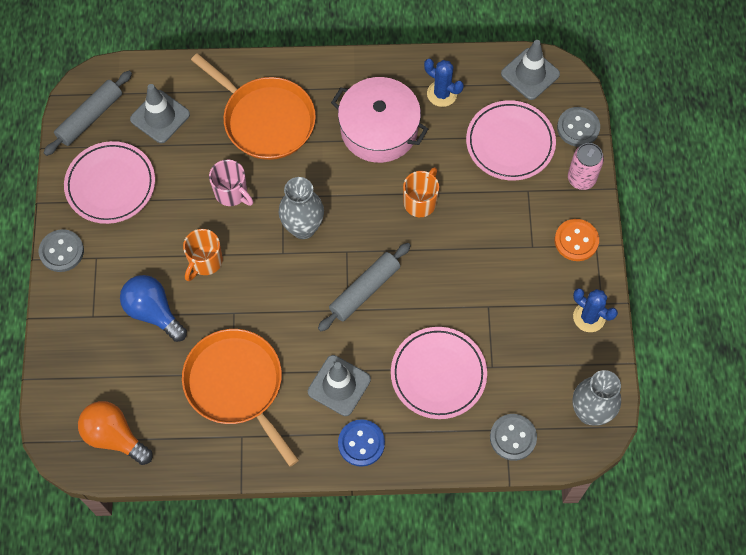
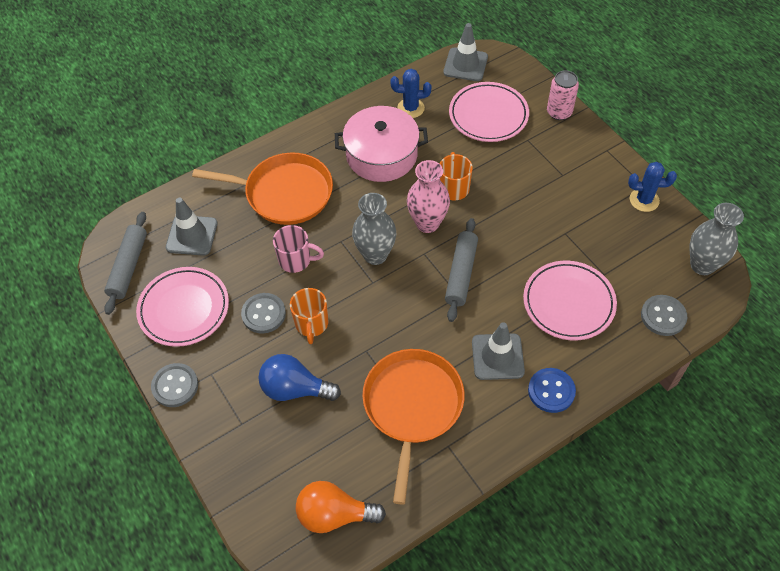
camera: 30 degrees left, 10 degrees down
orange pan [182,329,299,467] -> orange pan turned 75 degrees clockwise [362,349,465,504]
orange button [555,219,599,261] -> none
grey button [557,107,600,147] -> grey button moved to [241,293,286,334]
none -> pink vase [407,160,450,233]

